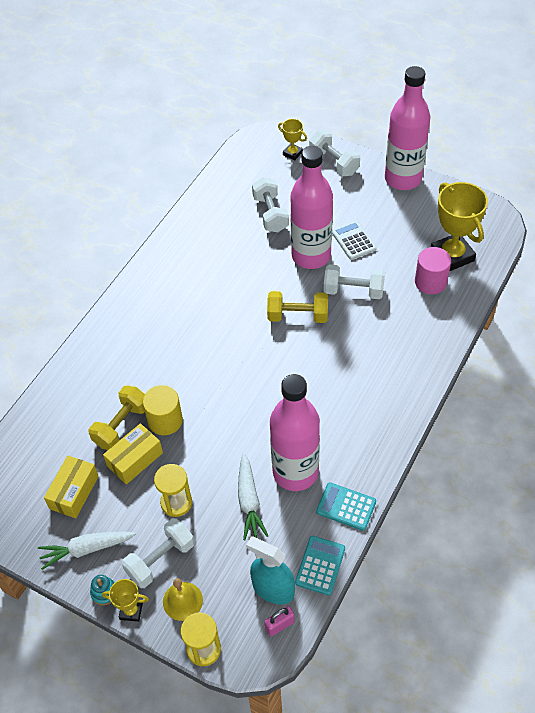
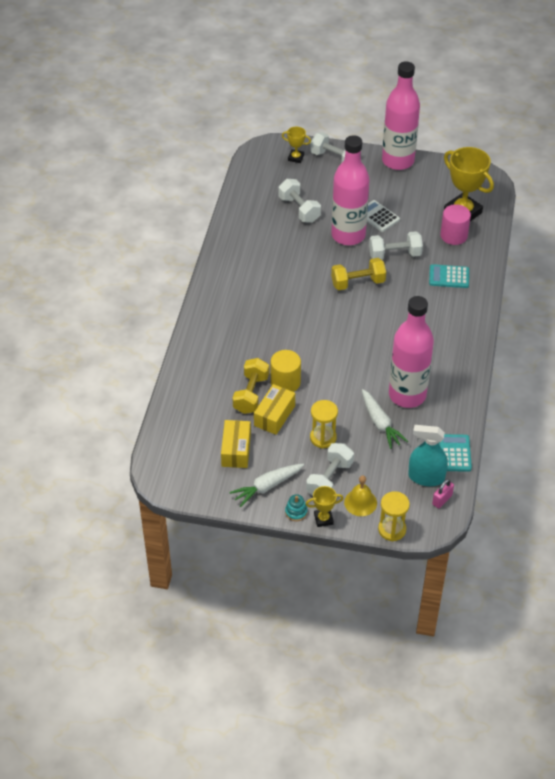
camera: 20 degrees left, 5 degrees down
turquoise calculator [316,483,376,531] -> turquoise calculator moved to [429,264,469,288]

